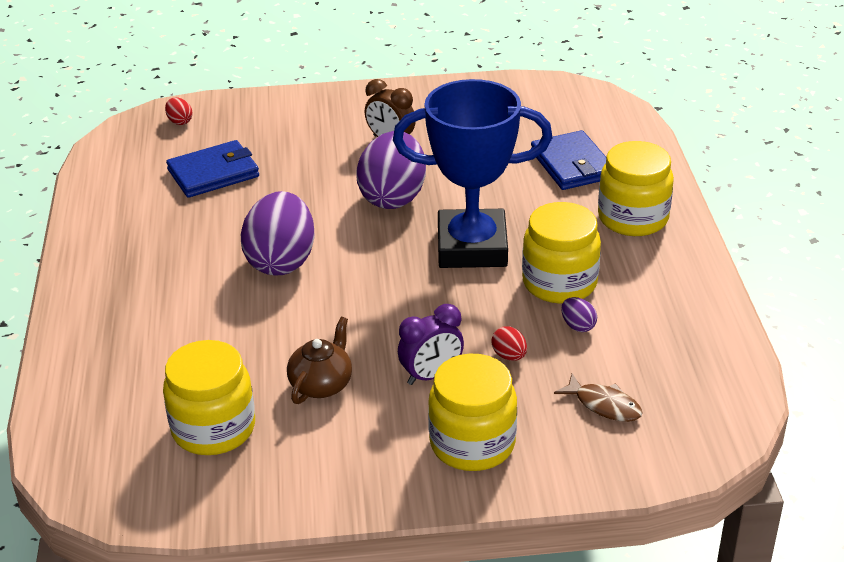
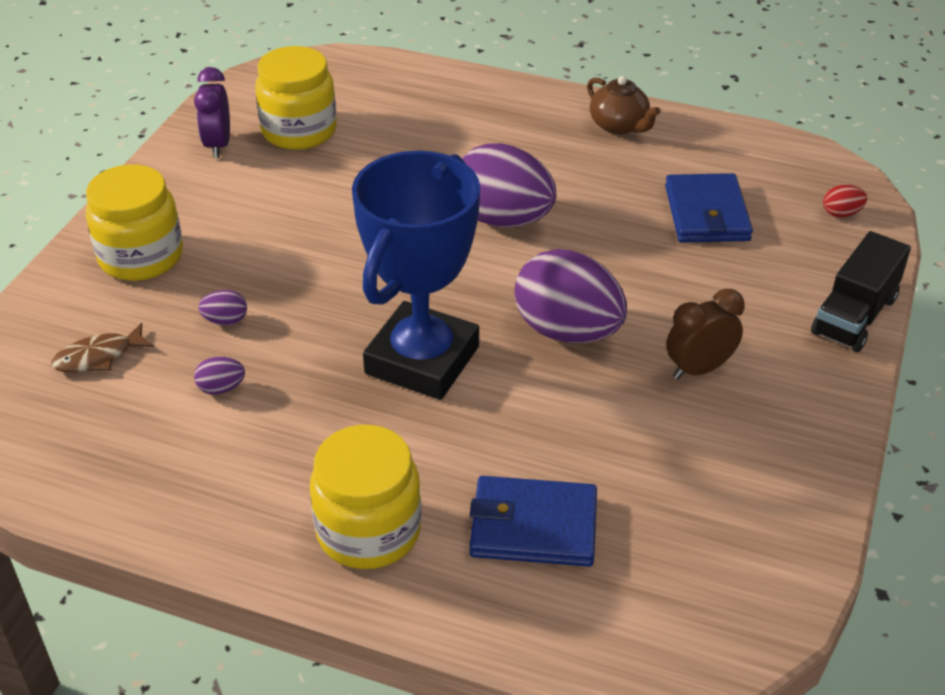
camera: 115 degrees right, 5 degrees up
brown teapot [287,317,352,404] -> brown teapot moved to [587,76,661,135]
purple clock [398,304,464,385] -> purple clock moved to [194,67,230,158]
red egg [491,326,527,361] -> purple egg [198,290,247,325]
yellow jar [522,202,601,304] -> none
none -> black truck [811,231,911,352]

